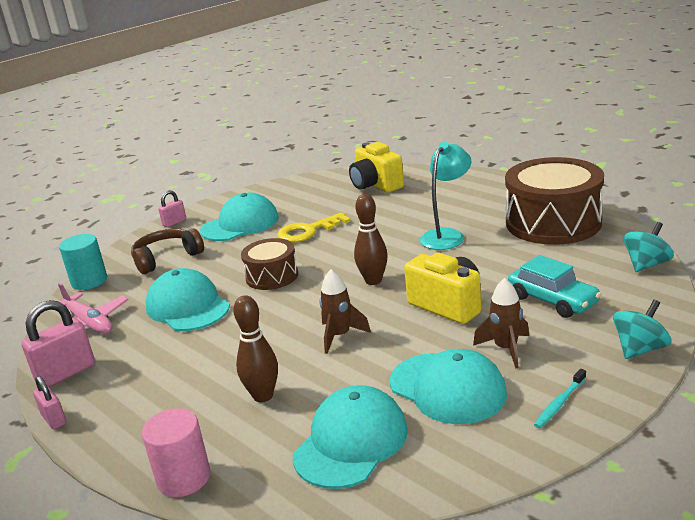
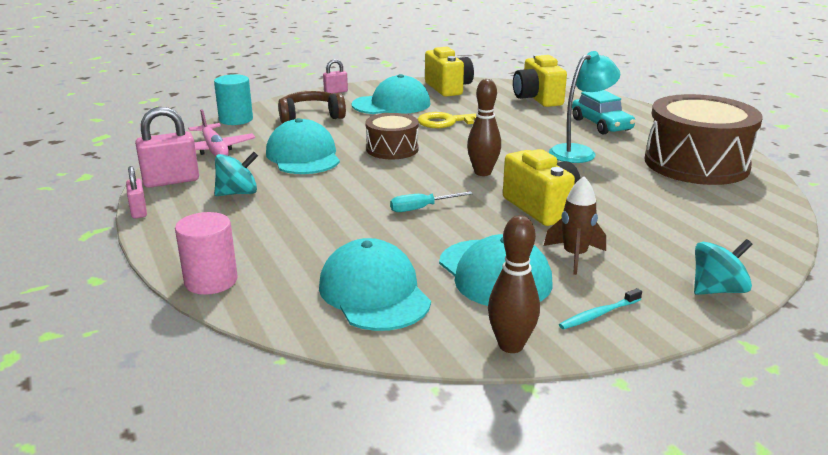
camera: 15 degrees right, 0 degrees up
brown bowling pin [233,295,278,402] -> brown bowling pin moved to [488,215,540,353]
turquoise cap [293,385,408,489] -> turquoise cap turned 75 degrees counterclockwise [319,238,431,331]
brown rocket [319,269,371,354] -> turquoise screwdriver [390,191,473,212]
turquoise car [508,255,601,318] -> turquoise car moved to [572,90,636,135]
turquoise spinning top [624,222,674,272] -> turquoise spinning top moved to [214,152,258,196]
none -> yellow camera [425,47,474,97]

